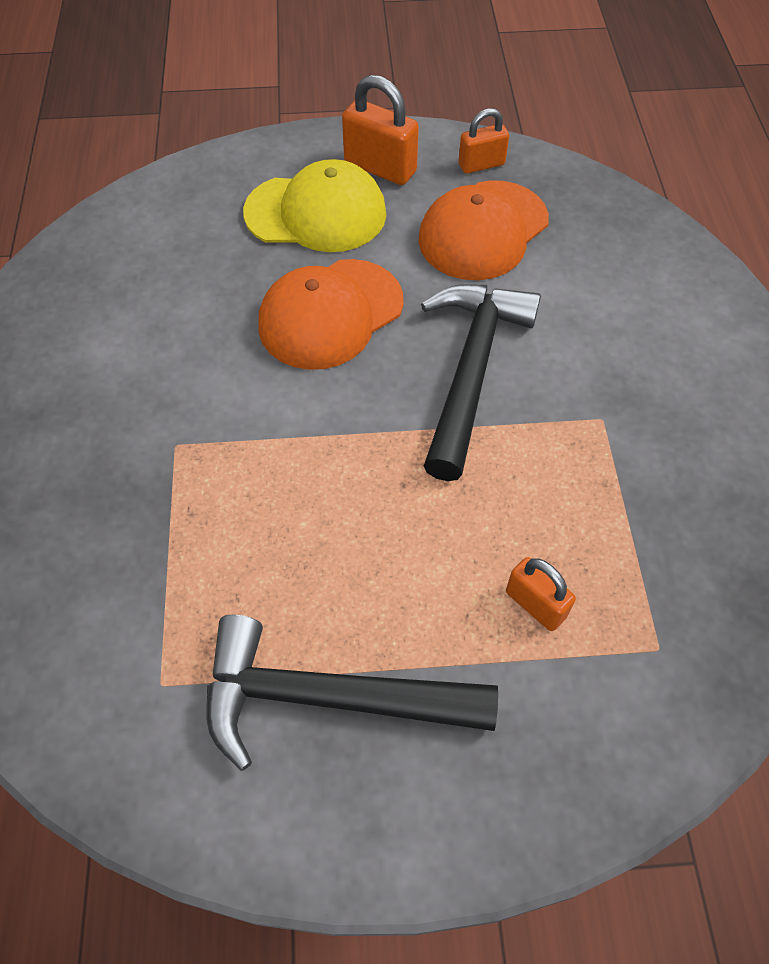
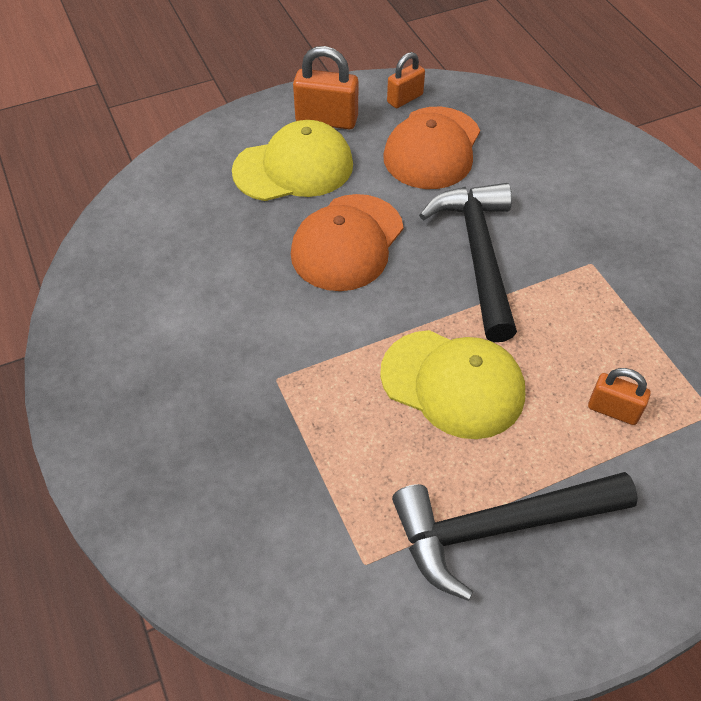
camera: 20 degrees left, 5 degrees down
none -> yellow cap [380,330,525,439]

